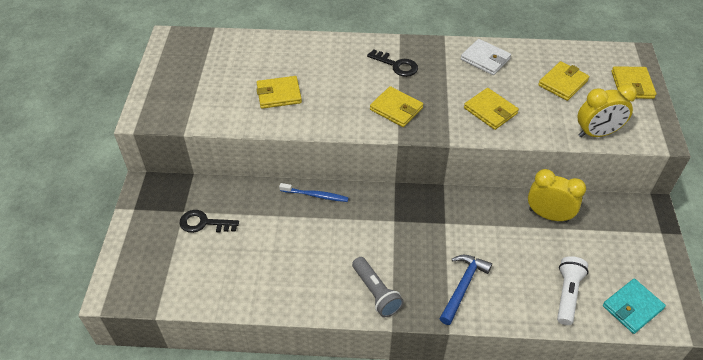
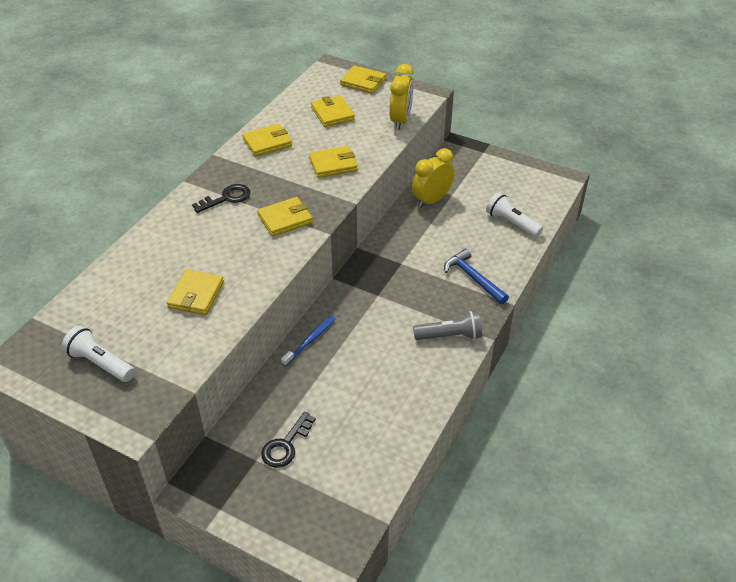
camera: 65 degrees left, 5 degrees down
white wallet [461,39,511,75] -> yellow wallet [242,124,292,157]
turquoise wallet [603,279,666,334] -> none
none -> white flashlight [62,326,135,382]

